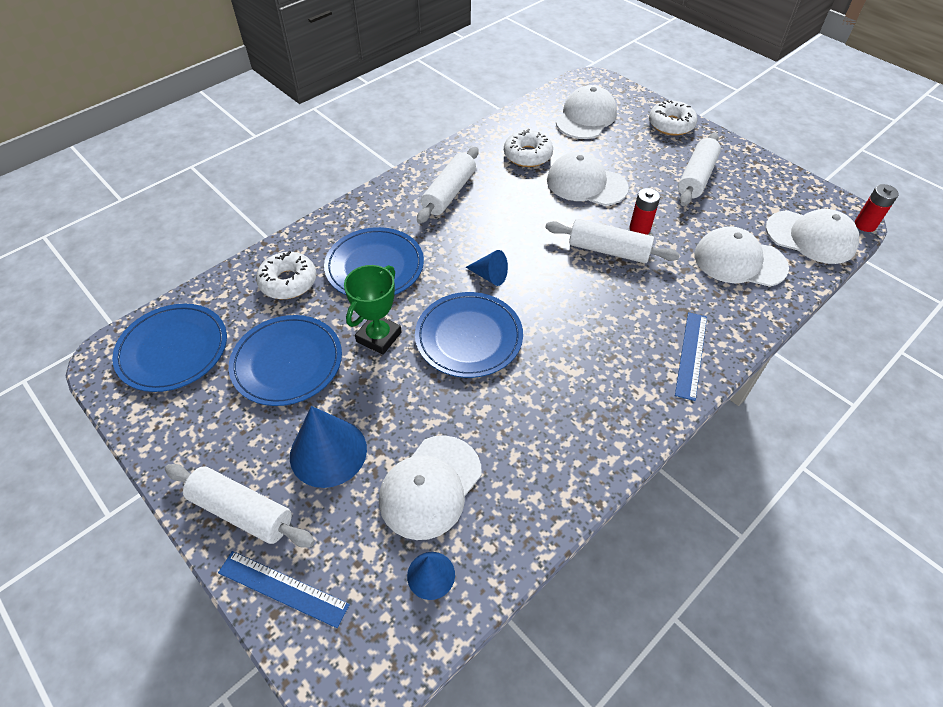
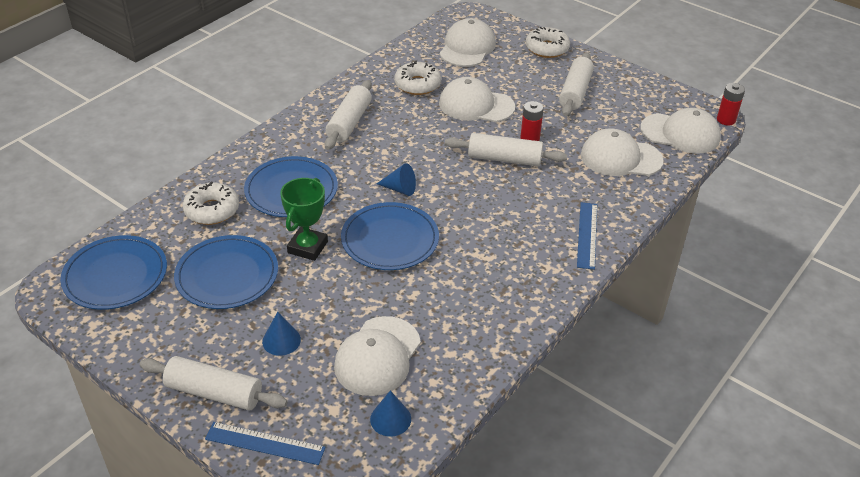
camera: 10 degrees left, 10 degrees down
blue cone [290,406,367,488] -> blue cone [262,312,301,356], size x0.56

